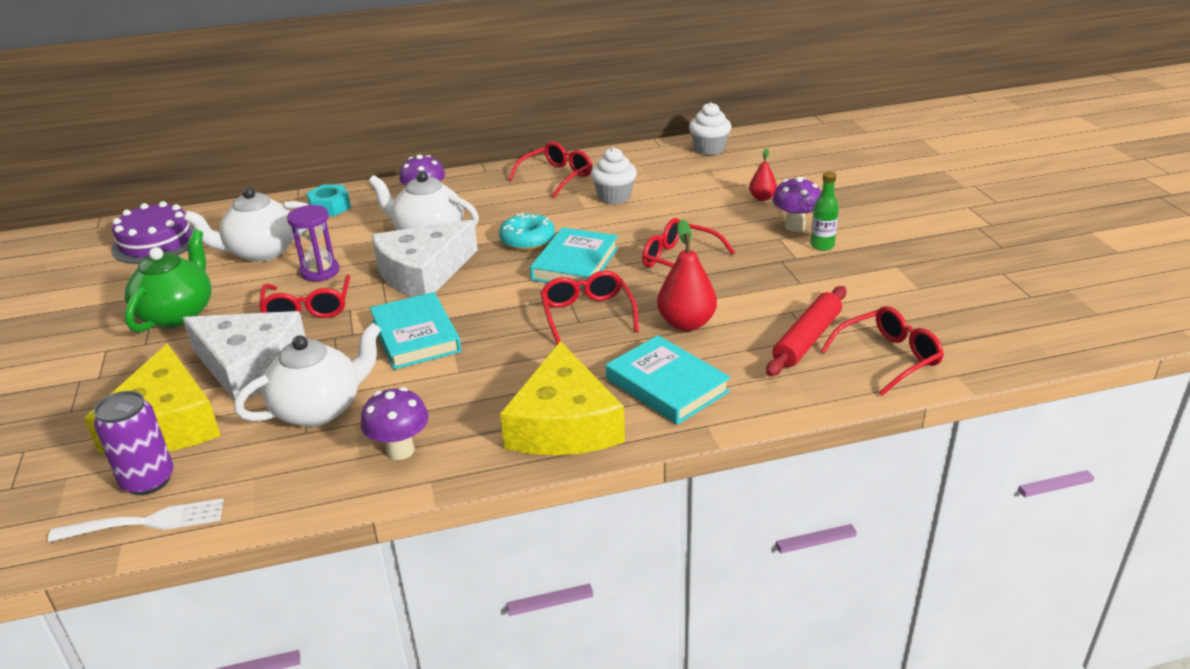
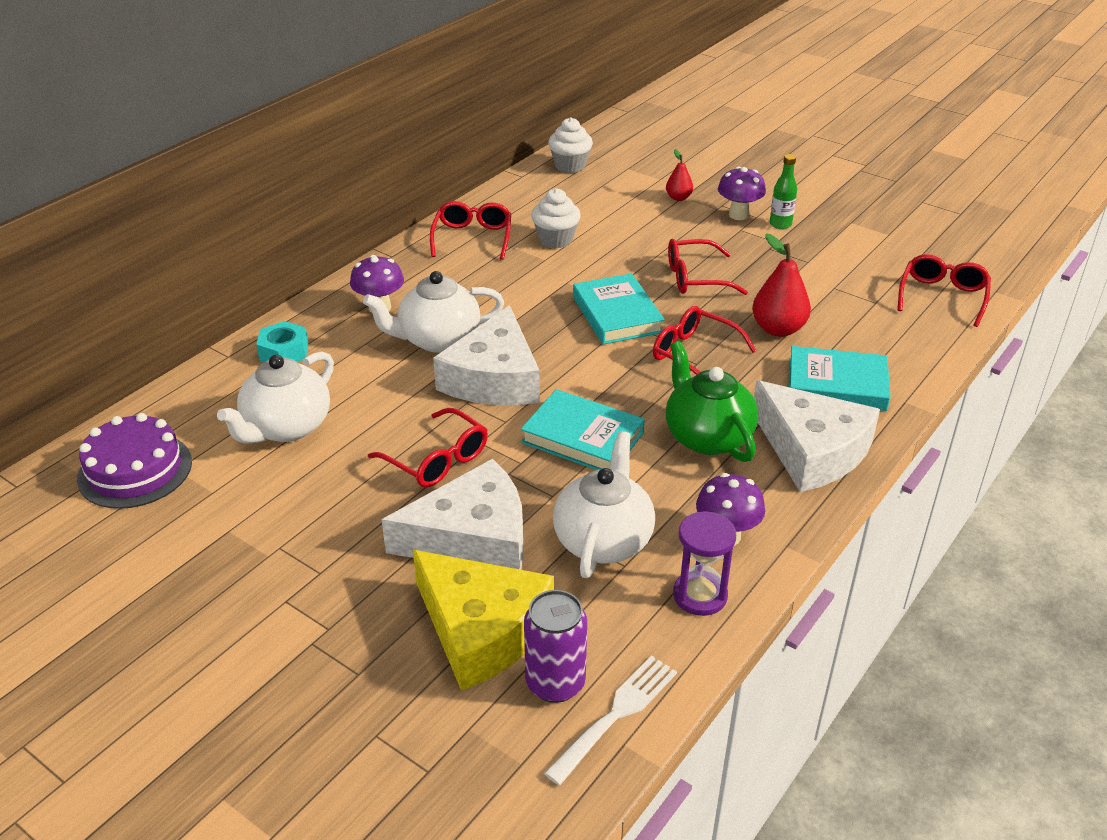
camera: 40 degrees left, 5 degrees up
green teapot [124,229,211,332] -> green teapot moved to [666,341,758,462]
purple hourglass [287,205,340,281] -> purple hourglass moved to [673,511,736,616]
turquoise donut [499,213,555,250] -> none
yellow cheese [500,341,625,455] -> white cheese [754,380,880,492]
red rolling pin [766,286,846,376] -> none

